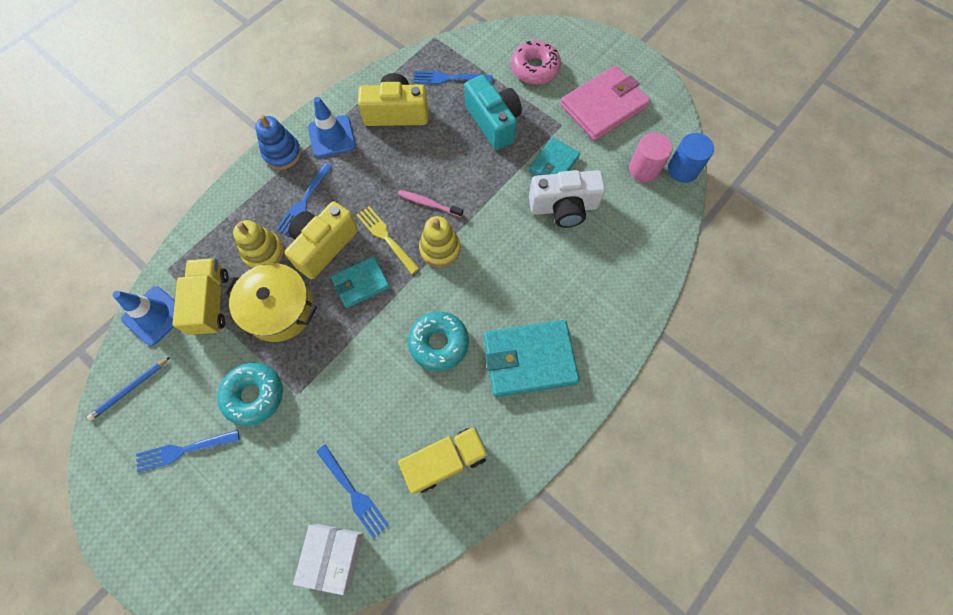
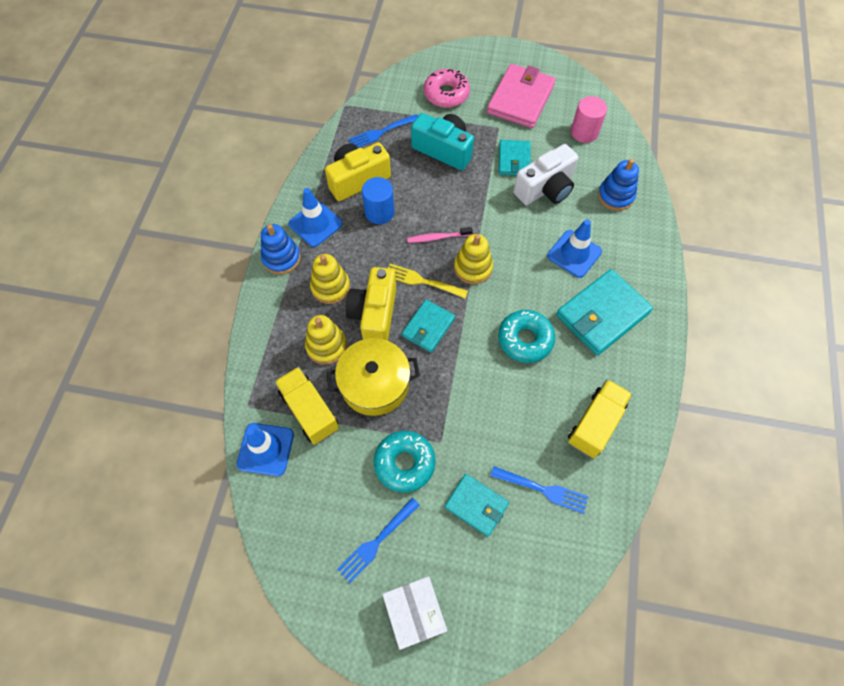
camera: 30 degrees left, 5 degrees down
blue pencil [87,357,170,421] -> none
blue fork [276,163,333,236] -> yellow stacking toy [310,254,350,304]
white box [293,524,364,595] -> white box moved to [382,576,447,650]
blue cylinder [668,133,714,183] -> blue cylinder moved to [362,177,394,224]
none -> turquoise wallet [445,474,509,536]
none -> blue traffic cone [547,219,602,278]
none -> blue stacking toy [598,159,639,211]

